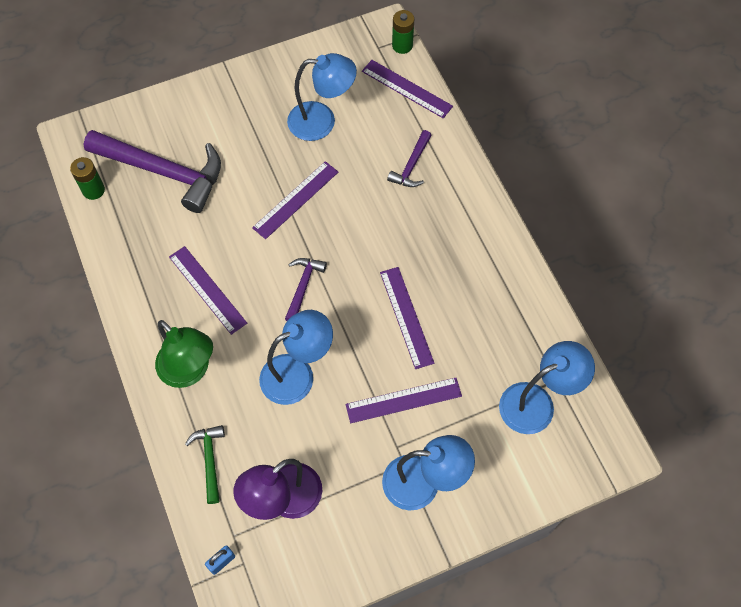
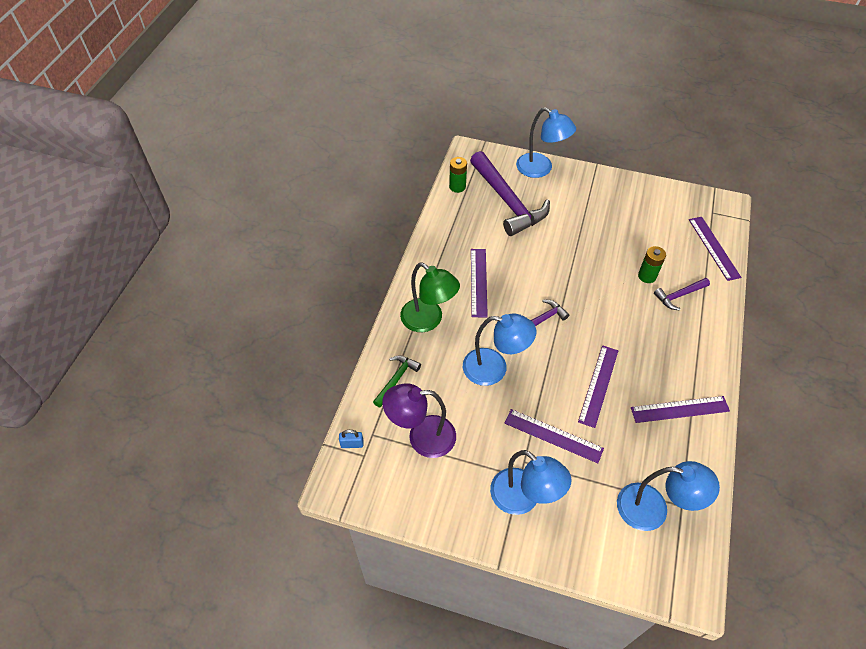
camera: 40 degrees right, 10 degrees down
green lamp [155,320,213,388] -> green lamp turned 45 degrees counterclockwise [400,262,460,332]
purple ruler [252,161,338,239] -> purple ruler moved to [631,396,730,423]
blue lamp [287,53,357,141] -> blue lamp moved to [516,107,576,178]
green battery [392,10,414,54] -> green battery moved to [638,246,666,283]

